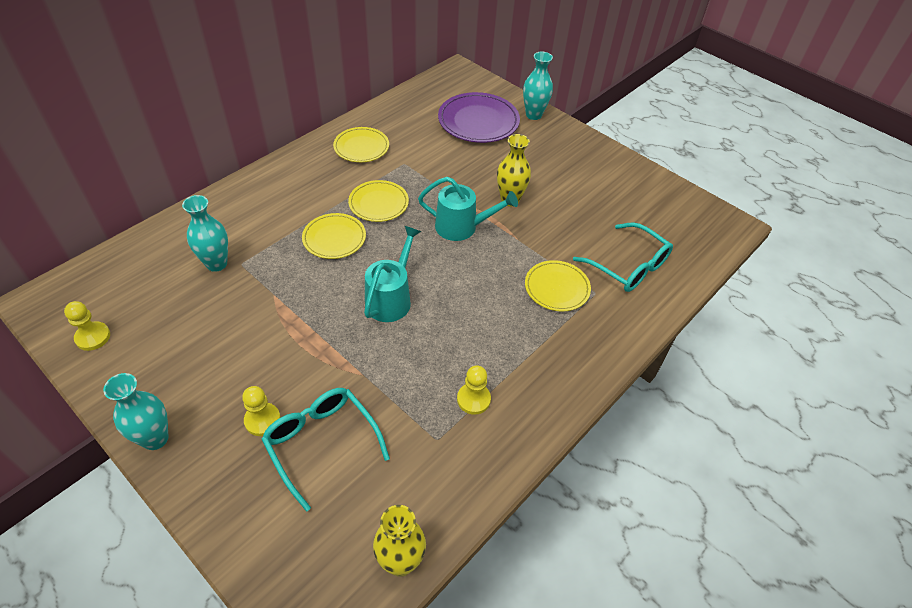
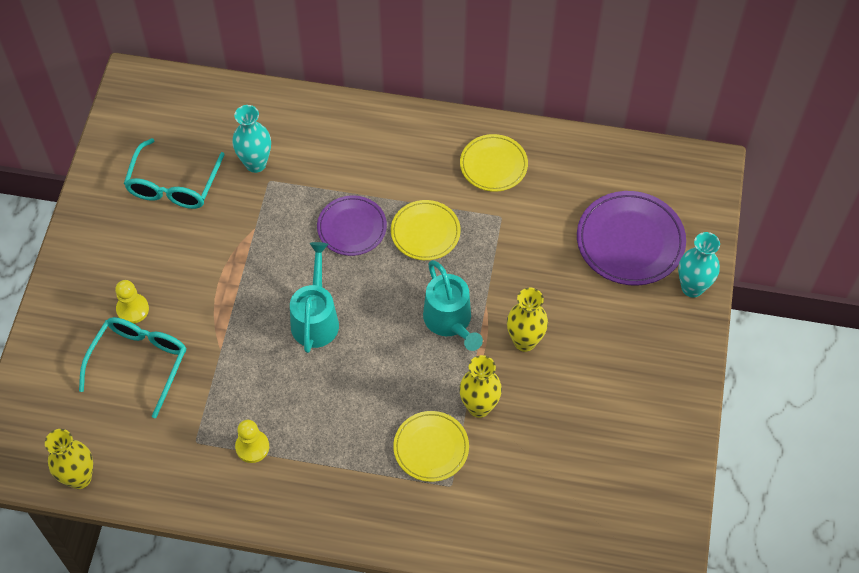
camera: 60 degrees right, 10 degrees up
yellow pawn [64,301,110,351] -> none
turquoise vase [103,373,169,450] -> none
yellow plate [302,213,366,259] -> purple plate [317,196,387,256]
turquoise watering can [364,226,421,322] -> turquoise watering can turned 75 degrees counterclockwise [290,242,339,353]
turquoise glasses [573,222,673,292] -> turquoise glasses moved to [124,138,225,209]
none -> yellow vase [459,355,502,418]

